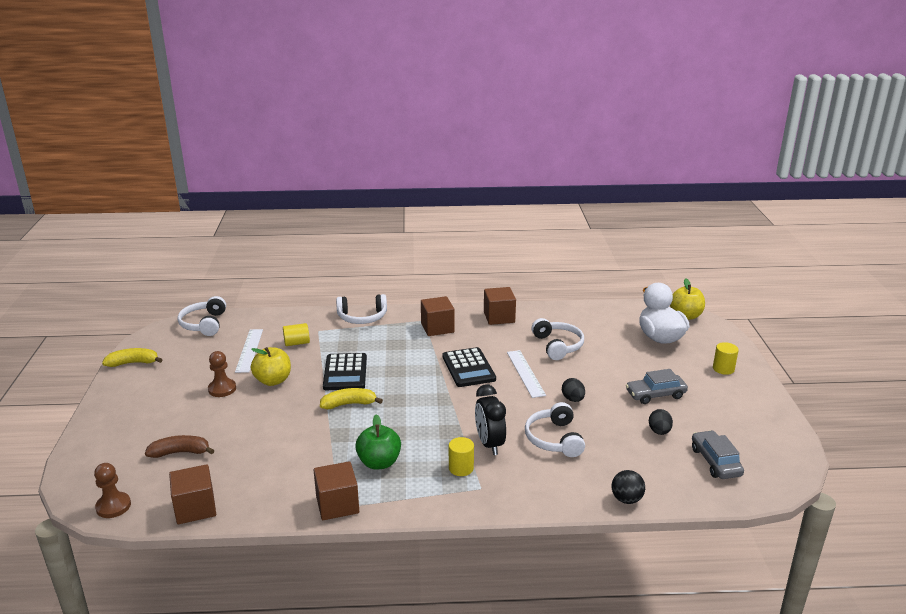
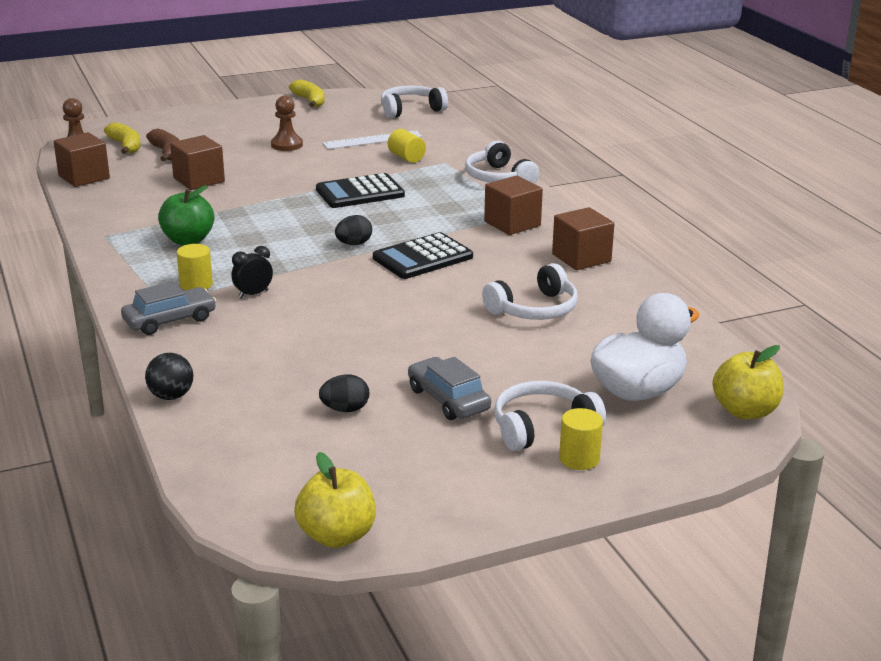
camera: 70 degrees right, 0 degrees up
yellow apple [251,347,291,386] -> yellow apple moved to [294,452,376,548]
brown cube [314,461,359,520] -> brown cube moved to [170,135,225,190]
yellow banana [320,388,383,409] -> yellow banana moved to [104,122,141,154]
black clock [475,384,506,455] -> black clock [231,246,273,298], size x0.60
white ruler [507,350,546,398] -> none
white headphones [525,402,585,457] -> white headphones moved to [494,381,606,451]
black egg [562,378,585,402] -> black egg moved to [335,215,372,245]
grey car [692,430,744,479] -> grey car moved to [121,281,216,335]

